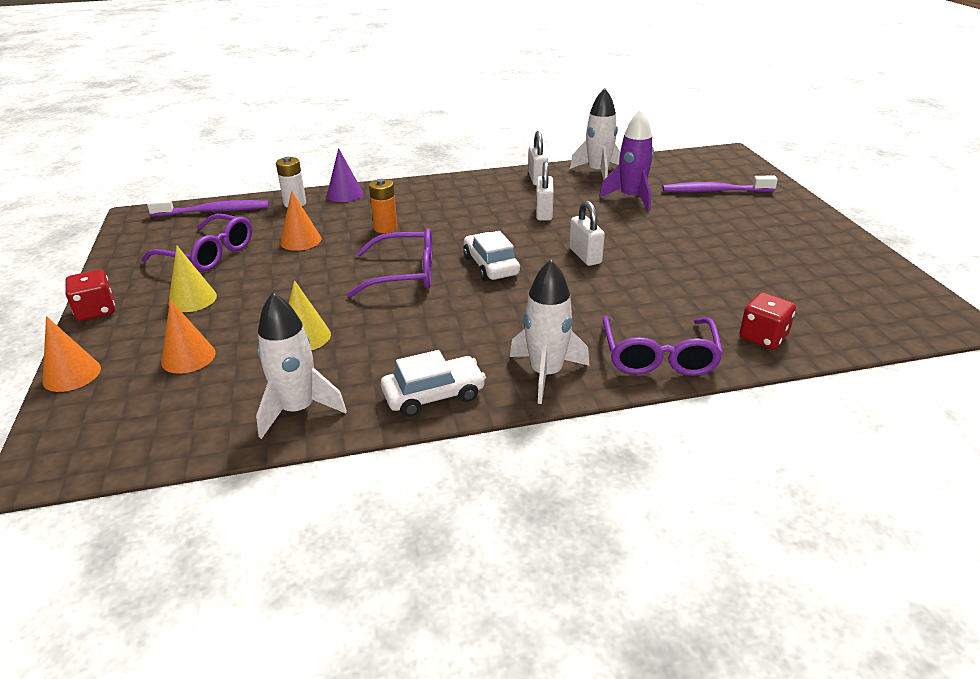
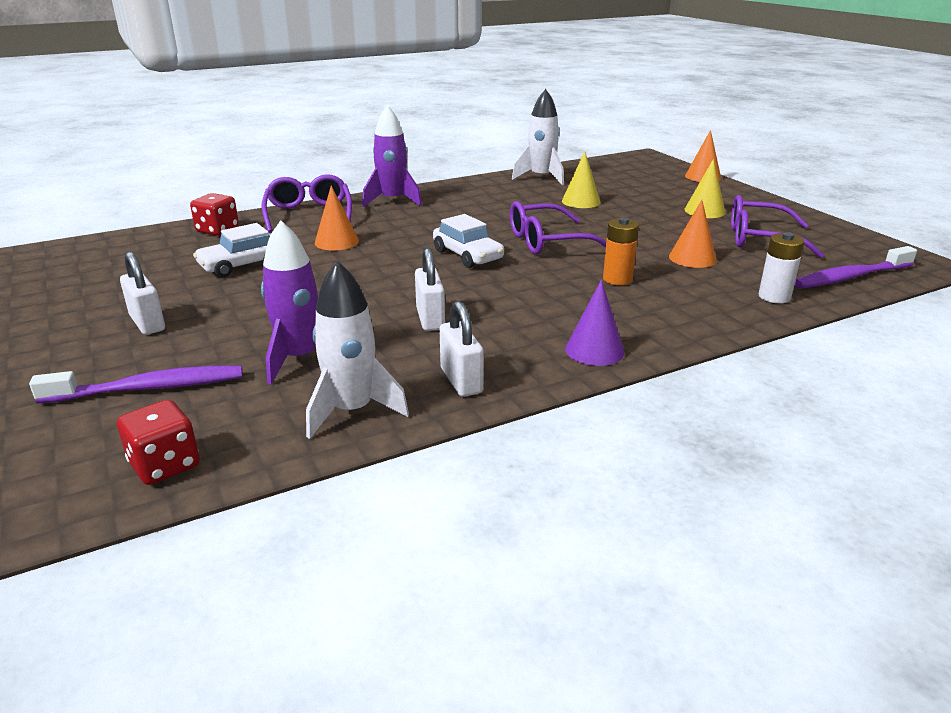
camera: 165 degrees right, 5 degrees down
red dice [65,270,115,321] -> red dice moved to [117,399,200,485]
orange cone [161,300,216,374] -> orange cone moved to [315,185,359,251]
purple cone [327,148,363,202] -> purple cone moved to [565,280,625,366]
white car [381,350,486,417] -> white car moved to [193,223,271,277]
white rocket [510,259,589,404] -> purple rocket [362,105,422,207]
white padlock [569,201,605,266] -> white padlock moved to [120,252,165,335]

